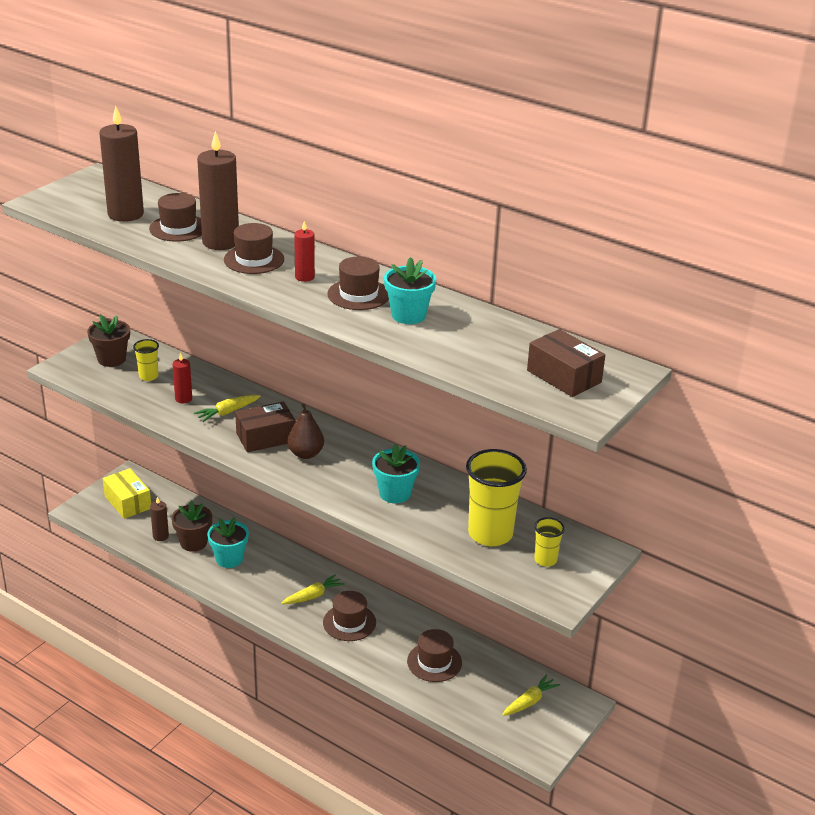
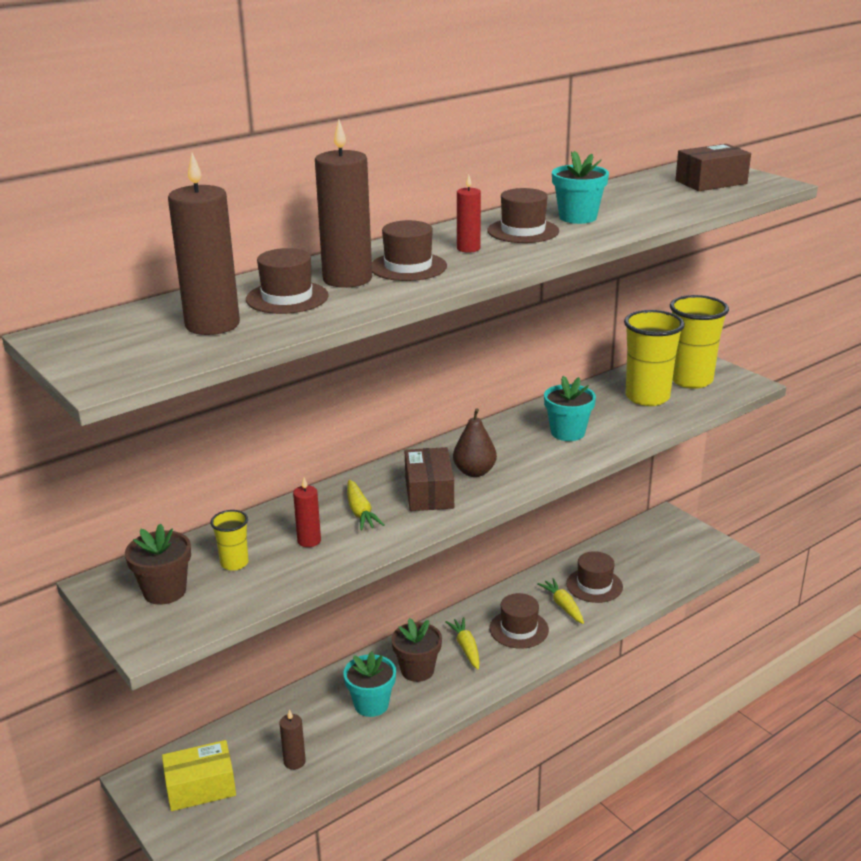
camera: 70 degrees left, 5 degrees down
brown flower pot [171,501,212,552] -> brown flower pot moved to [391,618,442,682]
yellow carrot [502,674,560,716] -> yellow carrot moved to [537,578,584,624]
yellow cup [534,517,565,567] -> yellow cup [670,295,729,389], size x2.00

